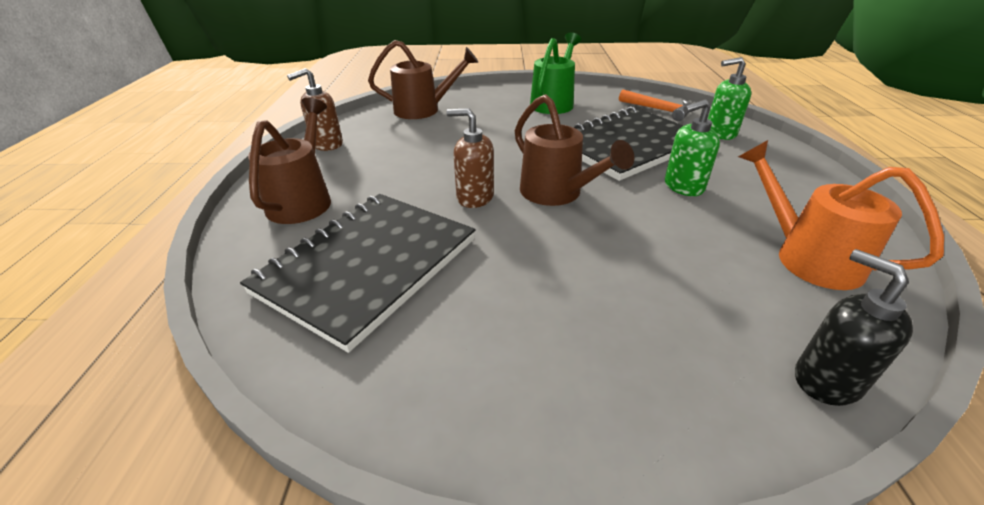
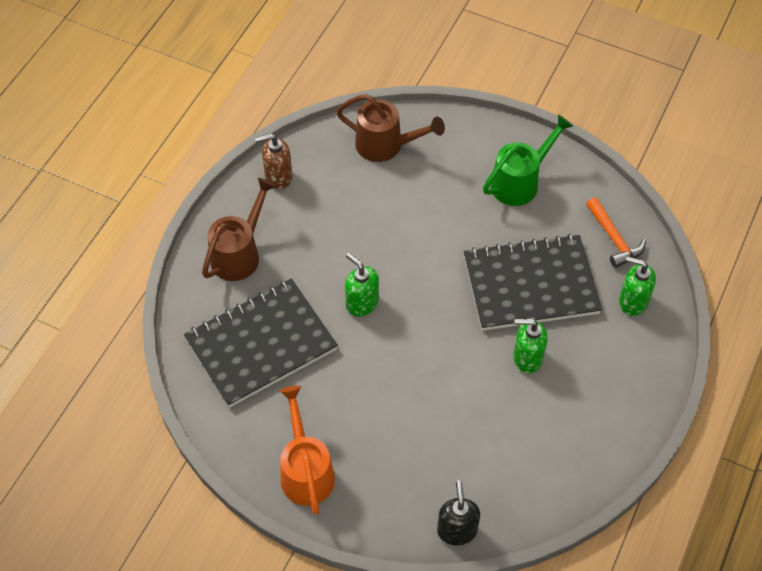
camera: 25 degrees right, 20 degrees up
brown soap dispenser [446,108,494,208] -> green soap dispenser [345,253,379,317]
brown watering can [515,94,634,206] -> none
orange watering can [738,140,944,290] -> orange watering can moved to [280,386,335,515]

